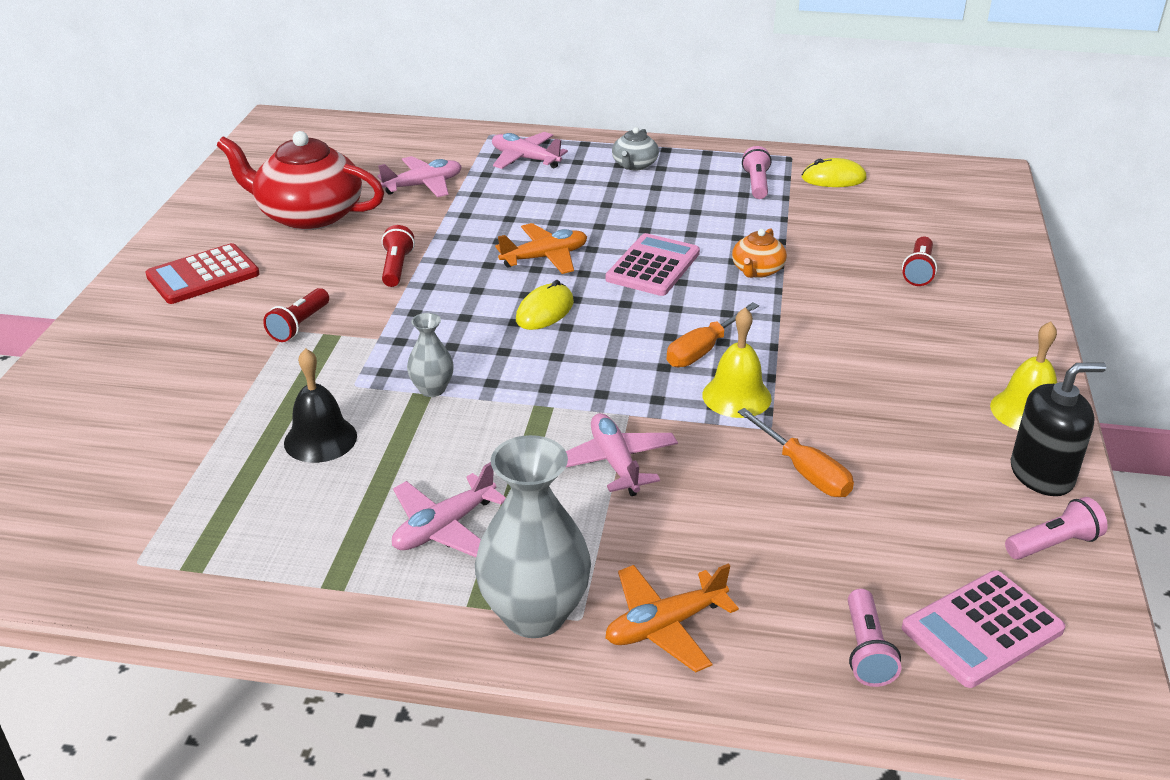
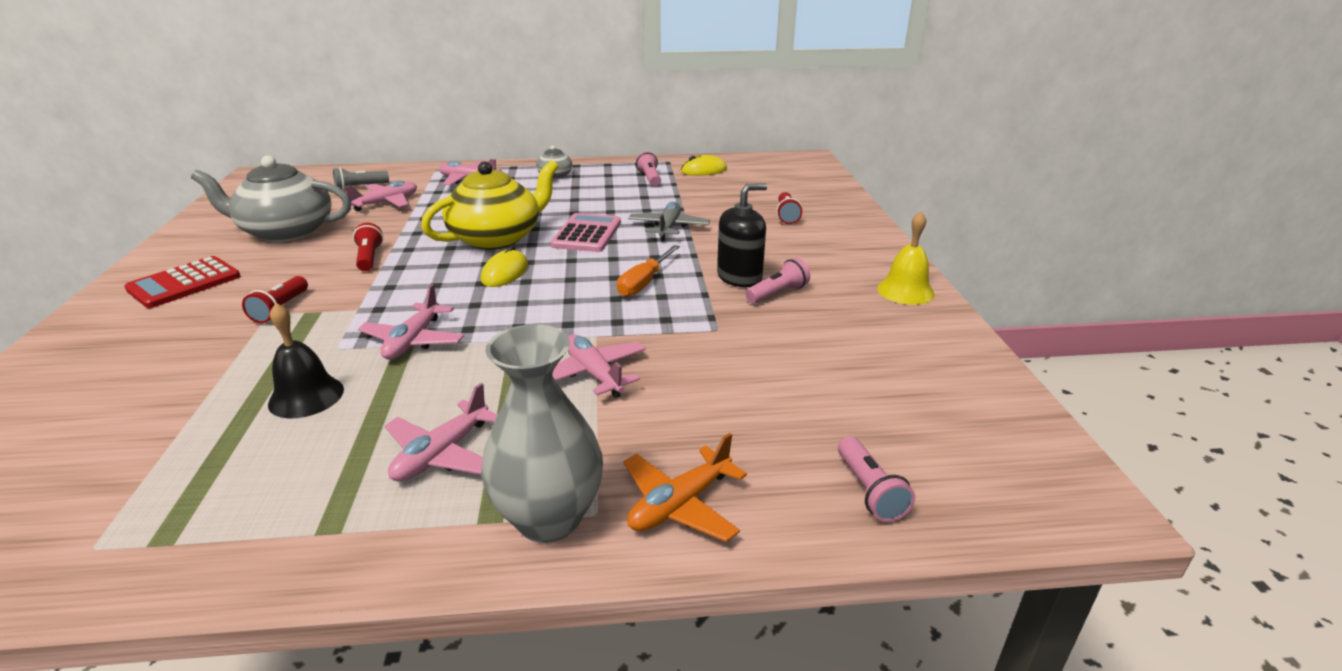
camera: 15 degrees left, 5 degrees down
red teapot [217,131,384,230] -> grey teapot [191,156,351,242]
grey vase [407,313,454,397] -> pink plane [358,284,464,360]
orange plane [495,223,587,274] -> yellow teapot [421,160,559,250]
yellow bell [702,308,772,418] -> none
orange teapot [732,228,787,278] -> grey plane [628,202,710,242]
orange screwdriver [738,408,854,497] -> none
pink calculator [902,571,1065,688] -> none
pink flashlight [1005,497,1108,559] -> pink flashlight moved to [745,258,810,304]
black soap dispenser [1011,362,1106,496] -> black soap dispenser moved to [717,183,767,287]
none -> grey flashlight [333,167,389,191]

